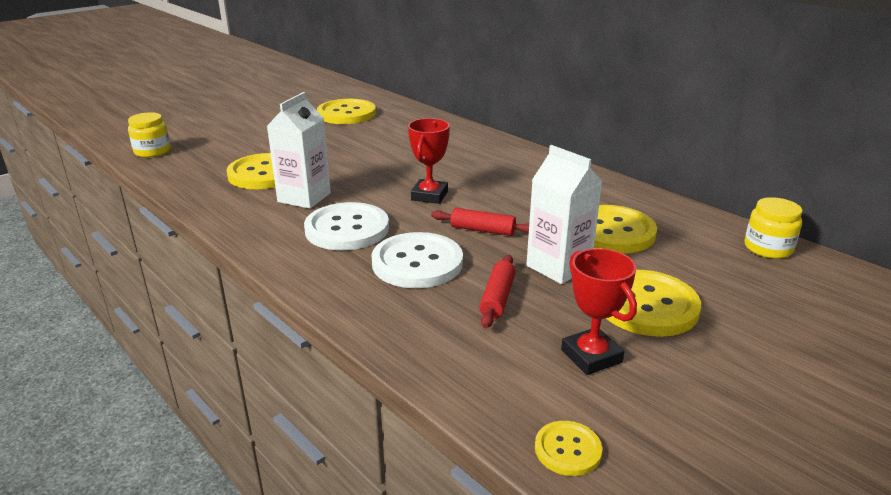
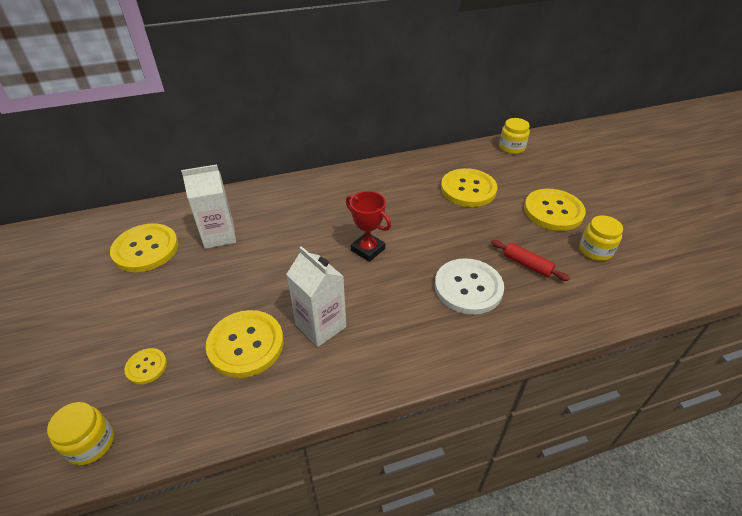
camera: 65 degrees left, 15 degrees up
white button [304,202,389,250] -> none
red rolling pin [431,208,529,236] -> none
white carton [526,145,602,284] -> white carton moved to [181,164,236,249]
yellow button [535,421,602,476] -> yellow button moved to [124,348,167,384]
red trophy [561,248,637,375] -> yellow jar [579,215,623,261]

